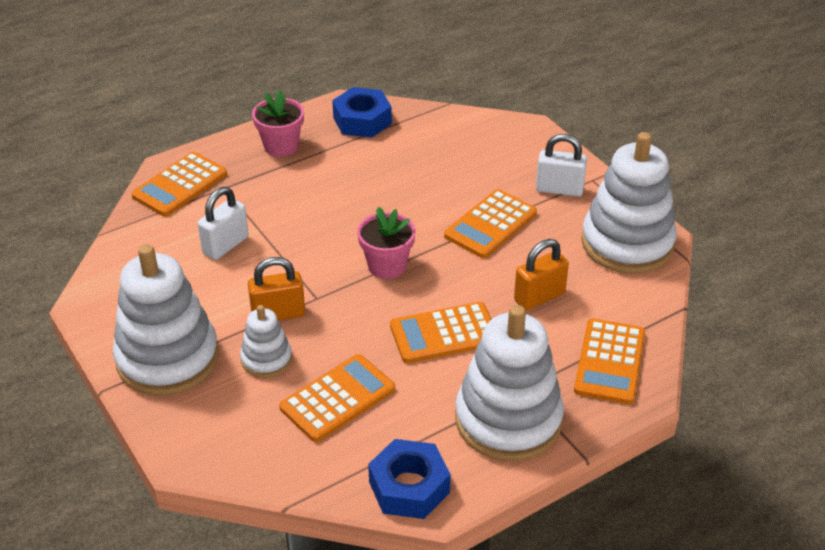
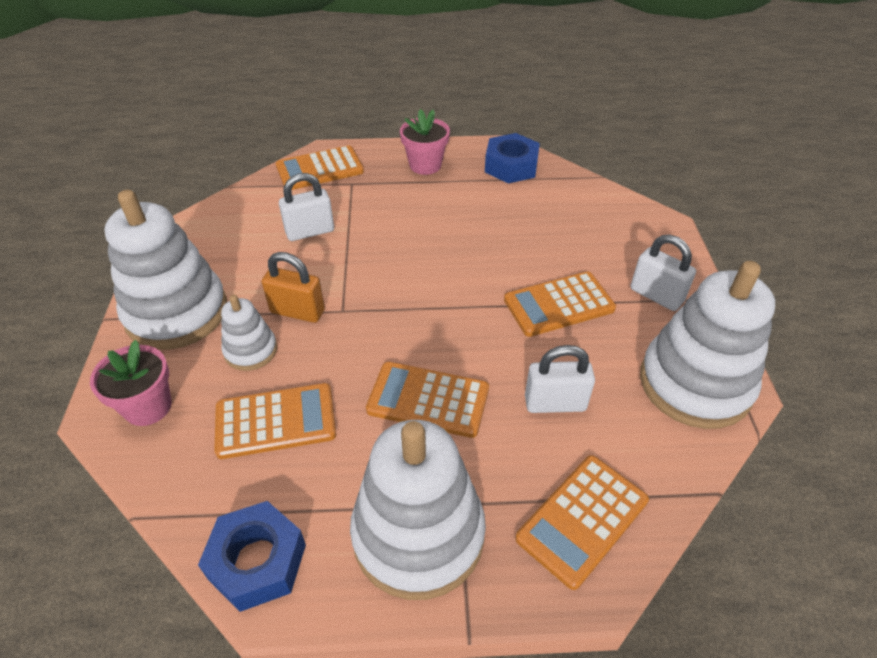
camera: 30 degrees right, 5 degrees up
pink flower pot [357,207,416,279] -> pink flower pot moved to [90,340,172,426]
orange padlock [514,239,569,310] -> white padlock [525,345,595,413]

